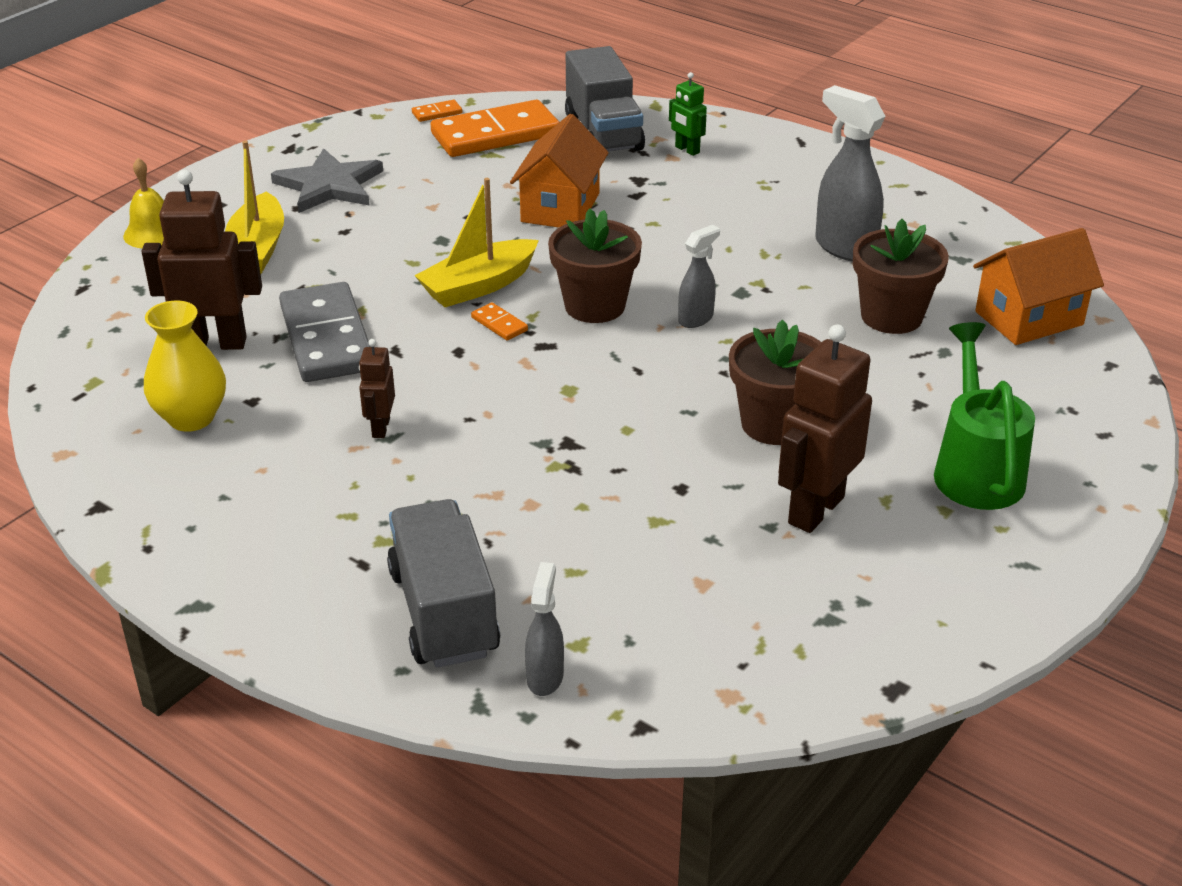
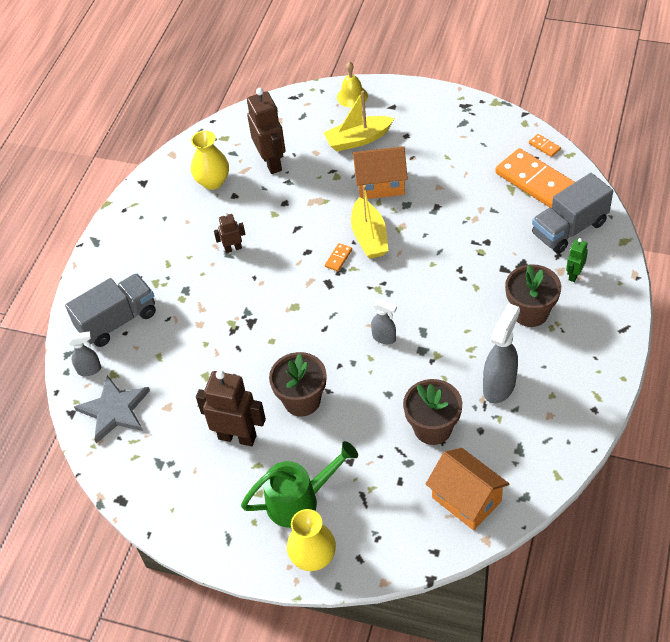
camera: 75 degrees right, 15 degrees up
grey star [271,148,383,213] -> grey star moved to [74,375,150,444]
grey domino [279,282,371,382] -> none
yellow boat [414,178,539,307] -> yellow boat turned 135 degrees counterclockwise [351,185,388,259]
orange house [510,114,609,228] -> orange house moved to [352,146,408,199]
brown flower pot [548,208,642,323] -> brown flower pot moved to [505,264,561,327]
none -> yellow vase [287,509,336,571]

